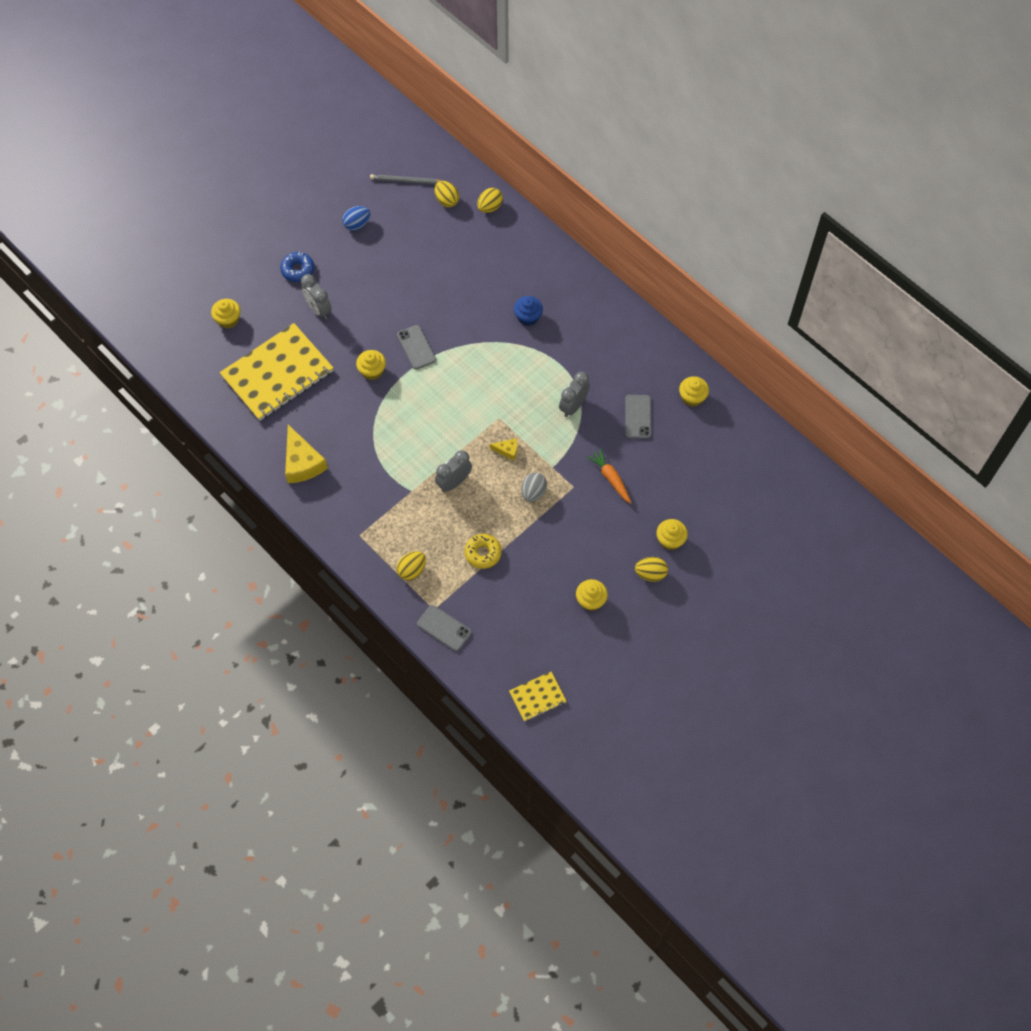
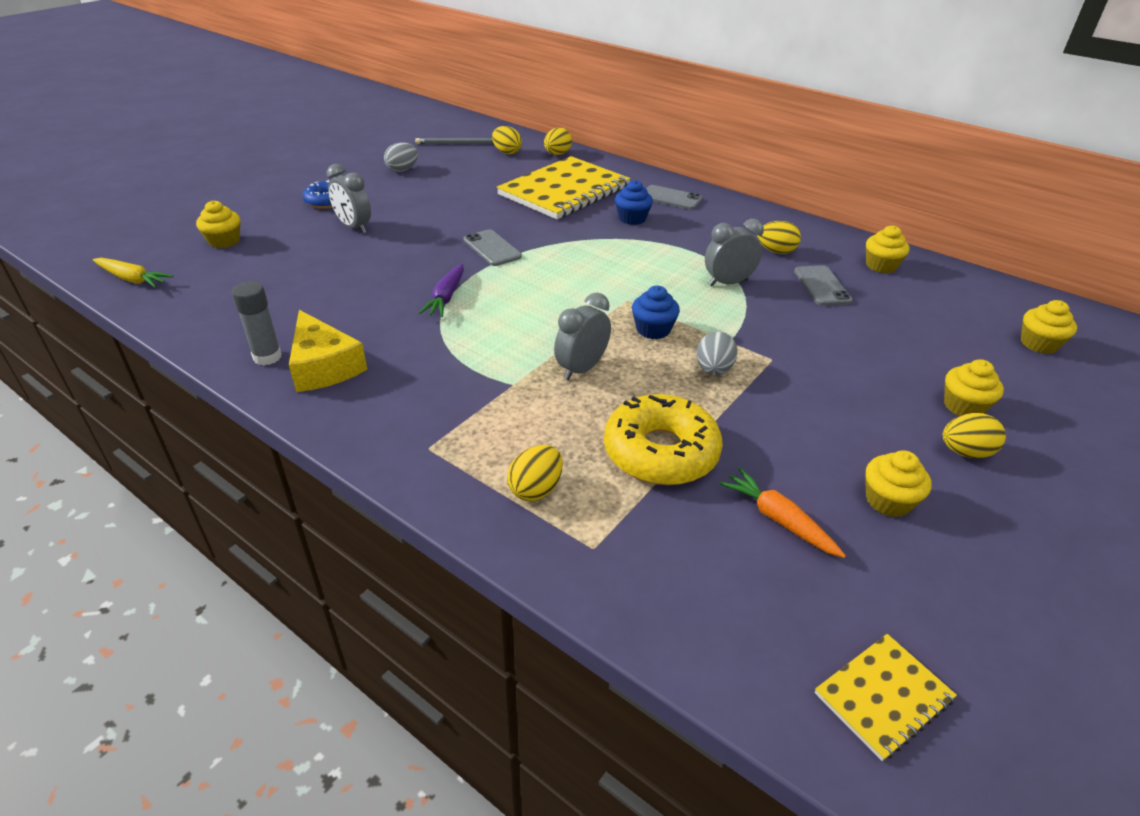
camera: 10 degrees left, 25 degrees down
yellow notebook [220,323,333,421] -> yellow notebook moved to [497,156,631,219]
blue egg [342,206,370,231] -> grey egg [384,142,418,172]
yellow cupcake [356,350,386,380] -> yellow cupcake moved to [1021,300,1077,354]
grey phone [417,605,471,651] -> grey phone moved to [646,185,702,210]
yellow donut [465,534,502,569] -> yellow donut [604,394,723,485], size x1.70
yellow cheese [490,438,518,461] -> blue cupcake [632,285,680,339]
grey clock [559,372,590,417] -> grey clock turned 45 degrees clockwise [705,219,764,286]
orange carrot [587,448,631,504] -> orange carrot moved to [720,468,846,558]
none -> yellow carrot [93,258,174,288]
none -> grey glue stick [232,281,282,365]
none -> purple carrot [419,264,464,317]
none -> yellow egg [757,221,801,254]

